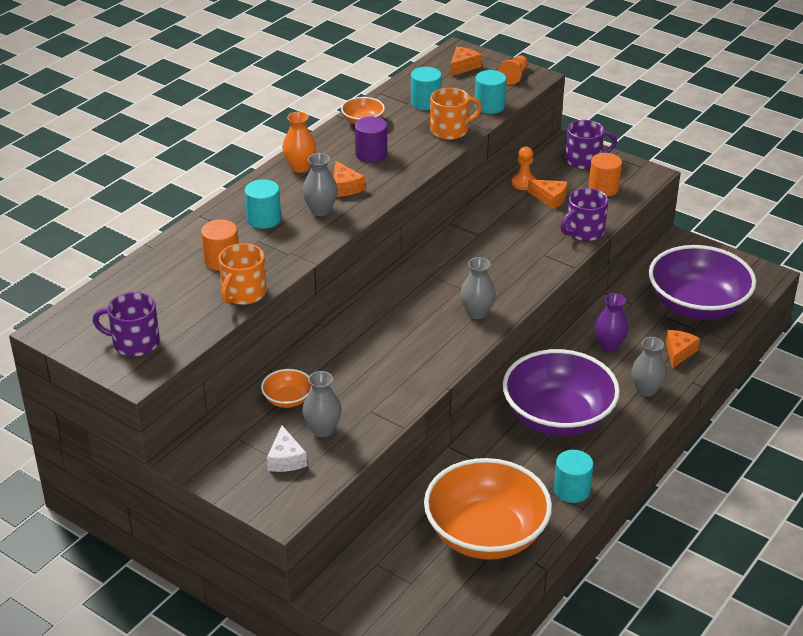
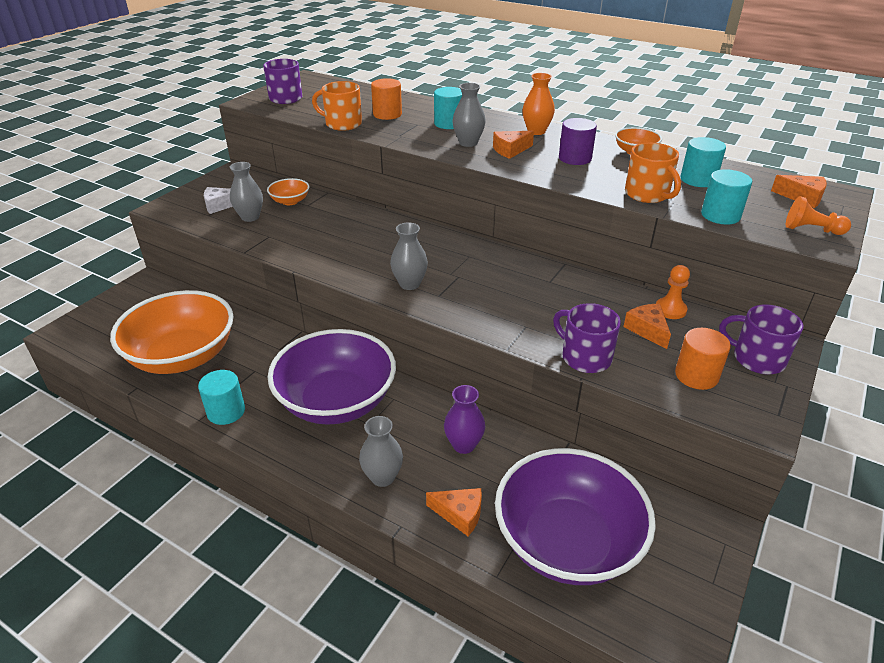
camera: 85 degrees right, 0 degrees up
orange cheese [528,179,567,209] -> orange cheese turned 135 degrees clockwise [623,304,671,349]
purple mug [565,120,617,169] -> purple mug turned 135 degrees clockwise [719,305,803,374]

